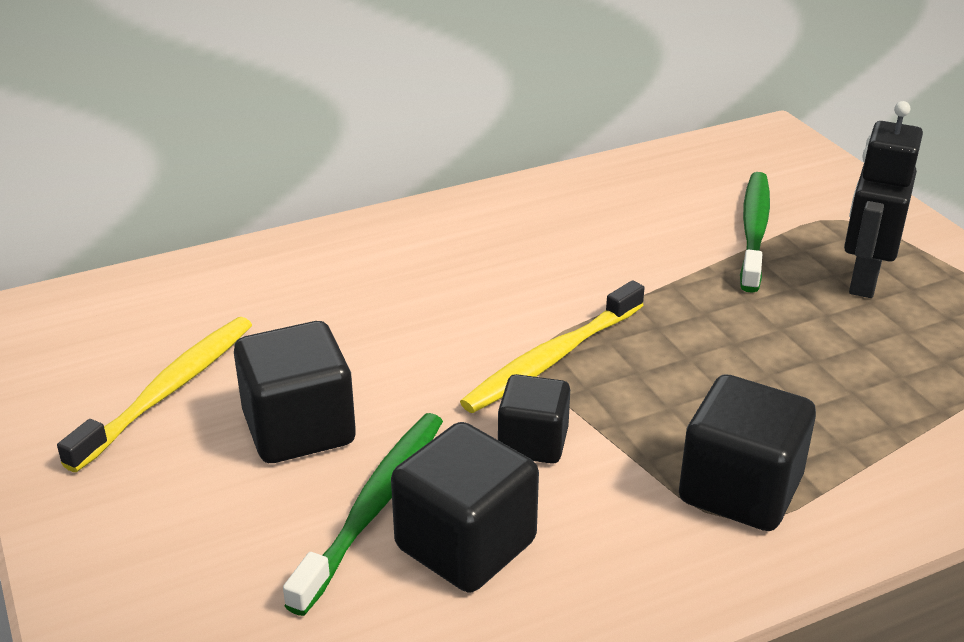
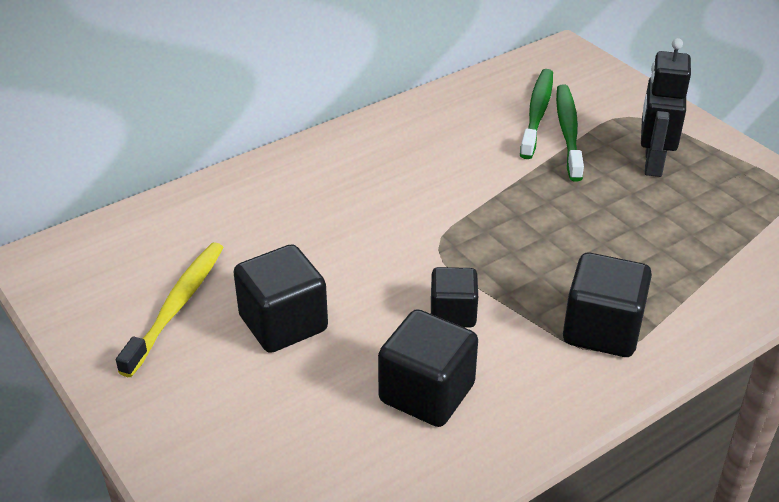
camera: 10 degrees left, 5 degrees up
green toothbrush [283,413,443,616] -> green toothbrush moved to [520,69,553,159]
yellow toothbrush [460,280,645,413] -> none

